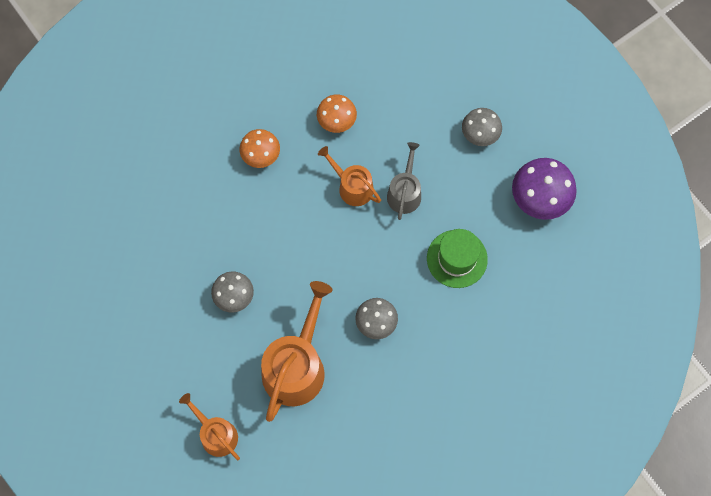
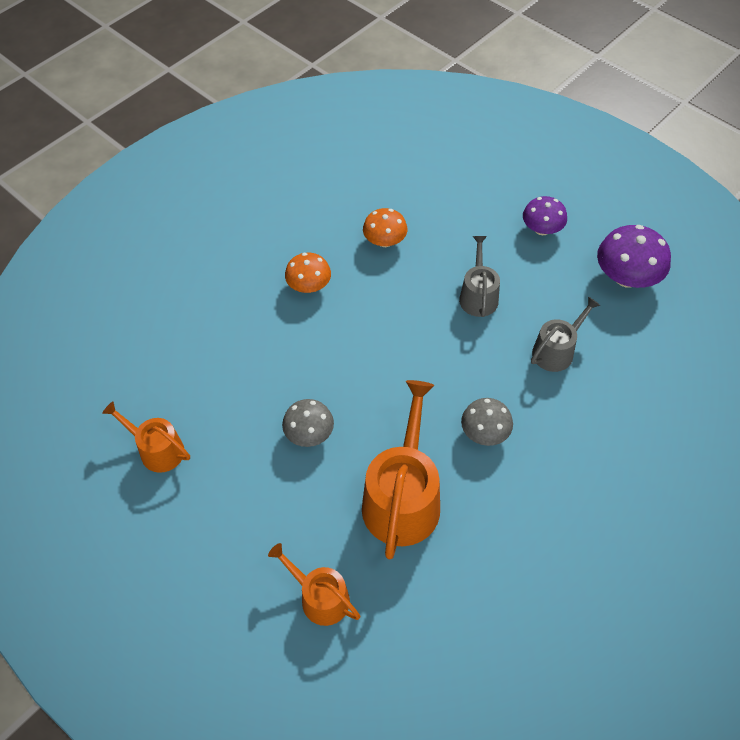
camera: 10 degrees left, 15 degrees down
orange watering can [318,146,381,206] -> orange watering can moved to [102,401,190,473]
green hat [427,229,488,288] -> grey watering can [531,297,601,372]
grey mushroom [462,108,502,146] -> purple mushroom [523,196,567,235]

